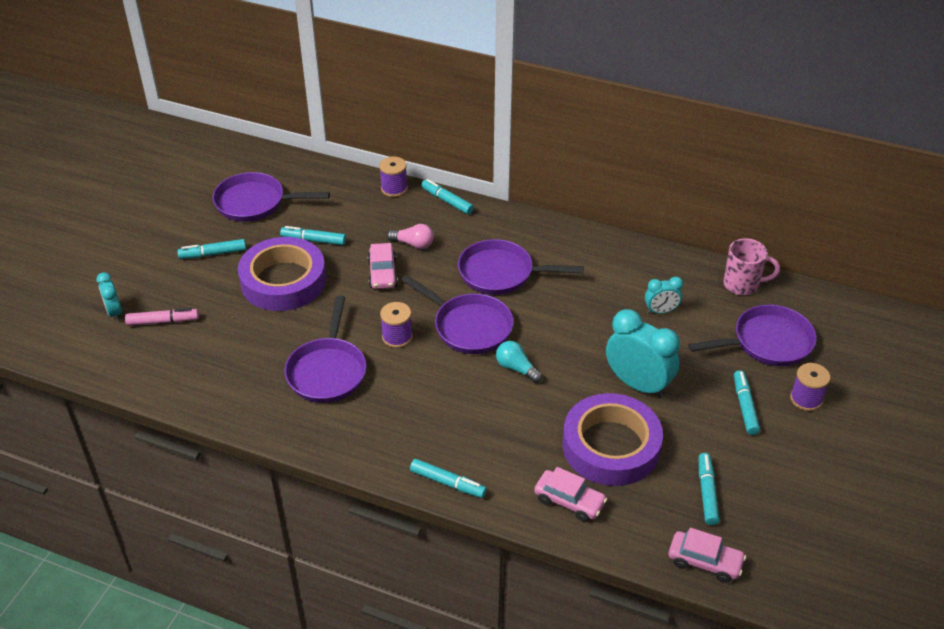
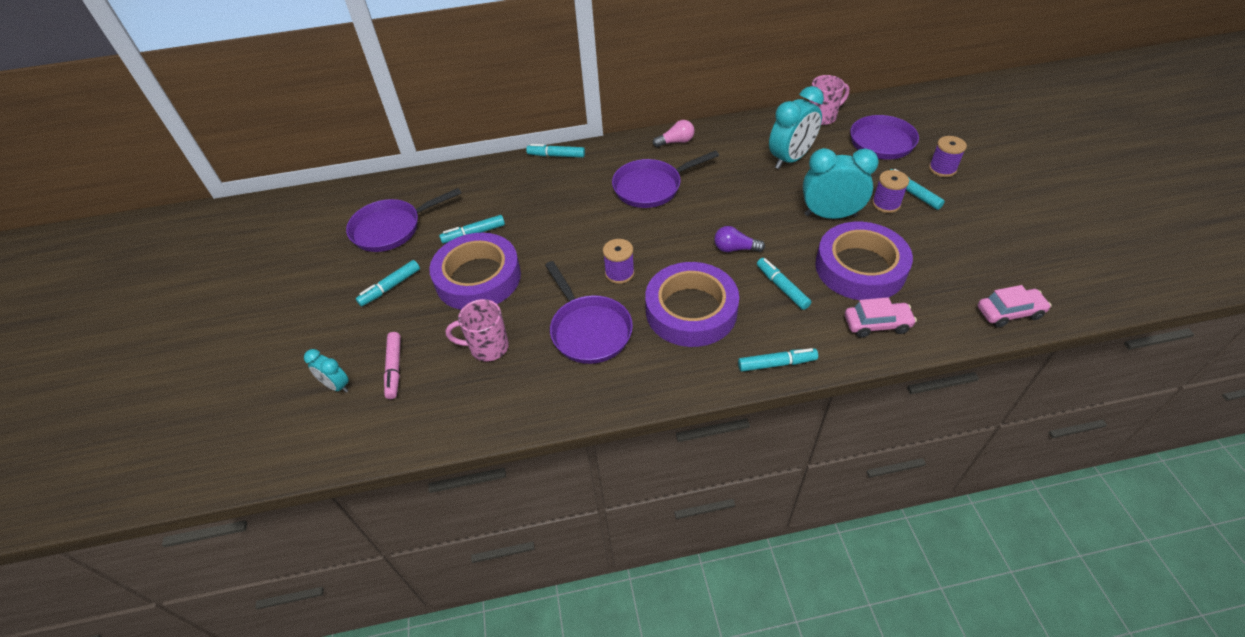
camera: 30 degrees left, 5 degrees up
pink marker [125,308,199,326] -> pink marker turned 120 degrees clockwise [384,332,401,399]
pink car [368,243,398,289] -> none
purple spool [379,157,408,197] -> purple spool moved to [872,170,909,213]
pink light bulb [387,224,434,249] -> pink light bulb moved to [653,120,694,147]
purple pan [401,275,514,354] -> none
turquoise light bulb [496,341,543,383] -> purple light bulb [714,226,765,252]
turquoise clock [645,276,683,314] -> turquoise clock [769,86,824,169], size x1.89
turquoise marker [699,453,720,525] -> turquoise marker moved to [757,258,811,310]
none -> pink mug [446,299,509,361]
none -> purple tape [645,262,739,347]

